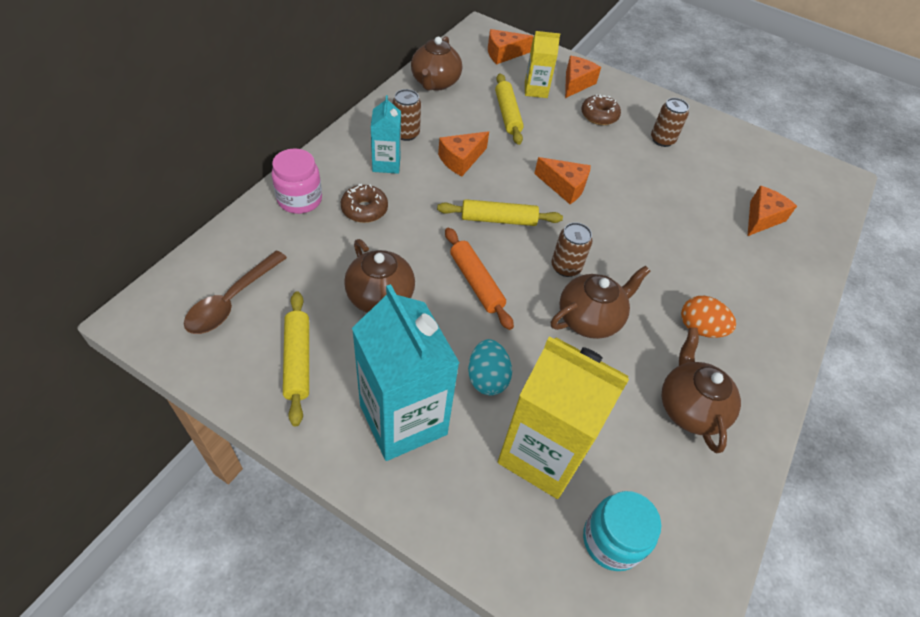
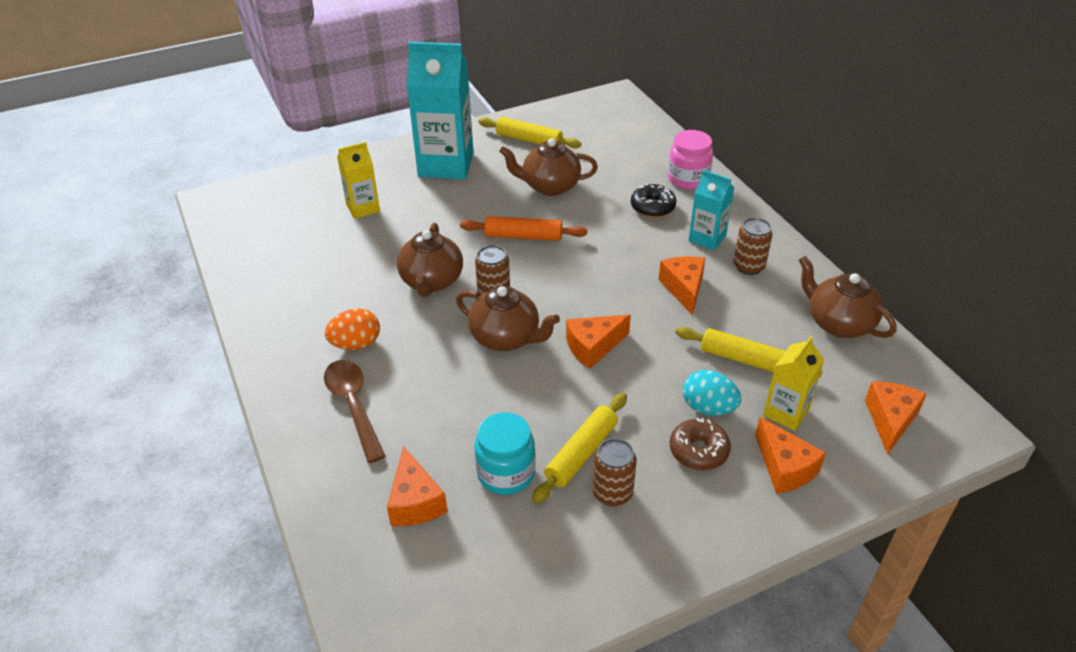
camera: 130 degrees right, 10 degrees down
brown spoon [184,250,287,334] -> brown spoon moved to [324,360,386,463]
brown donut [341,184,388,223] -> black donut [631,184,676,218]
yellow rolling pin [437,199,563,226] -> yellow rolling pin moved to [532,393,627,504]
turquoise egg [468,339,512,396] -> turquoise egg moved to [683,370,742,416]
yellow carton [498,336,629,499] -> yellow carton [337,142,380,219], size x0.53
turquoise jar [583,491,661,571] -> turquoise jar moved to [474,412,536,495]
brown teapot [661,328,741,453] -> brown teapot moved to [456,286,560,351]

